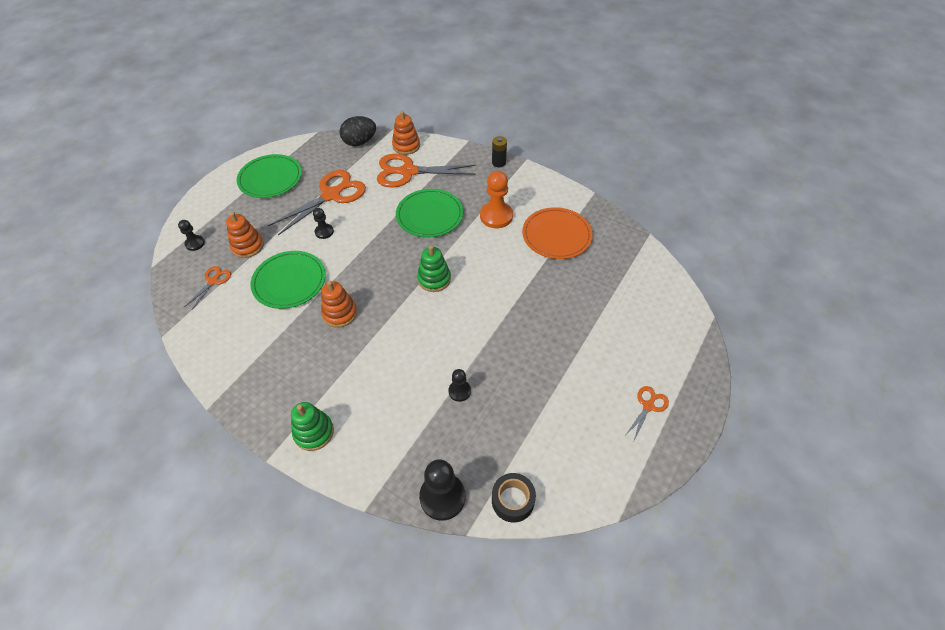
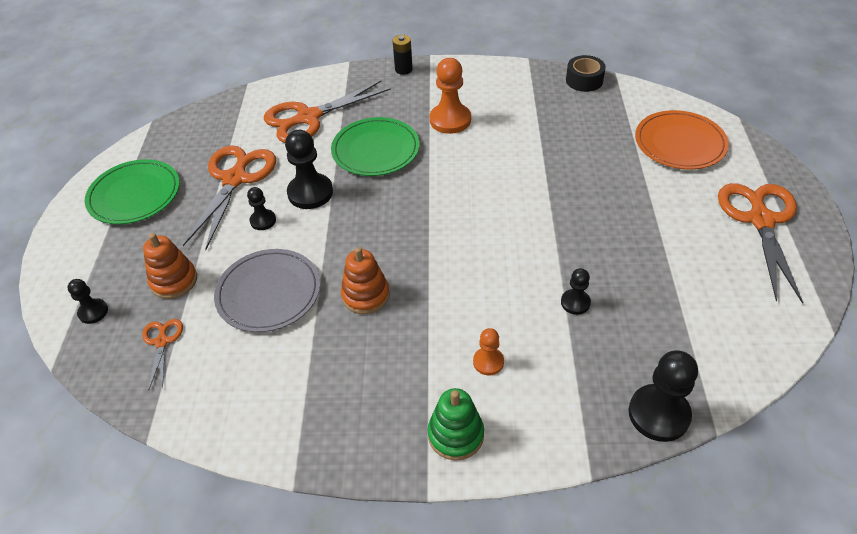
camera: 30 degrees left, 5 degrees down
green plate [251,251,326,309] -> grey plate [214,249,320,332]
black egg [340,116,376,146] -> none
orange stacking toy [392,111,420,155] -> none
green stacking toy [417,245,451,292] -> none
black tape [492,473,536,523] -> black tape moved to [566,55,606,92]
orange plate [522,207,593,259] -> orange plate moved to [635,110,729,169]
orange scissors [624,386,669,440] -> orange scissors [718,183,803,304], size x2.08
none -> black pawn [285,130,333,209]
none -> orange pawn [473,328,504,375]

